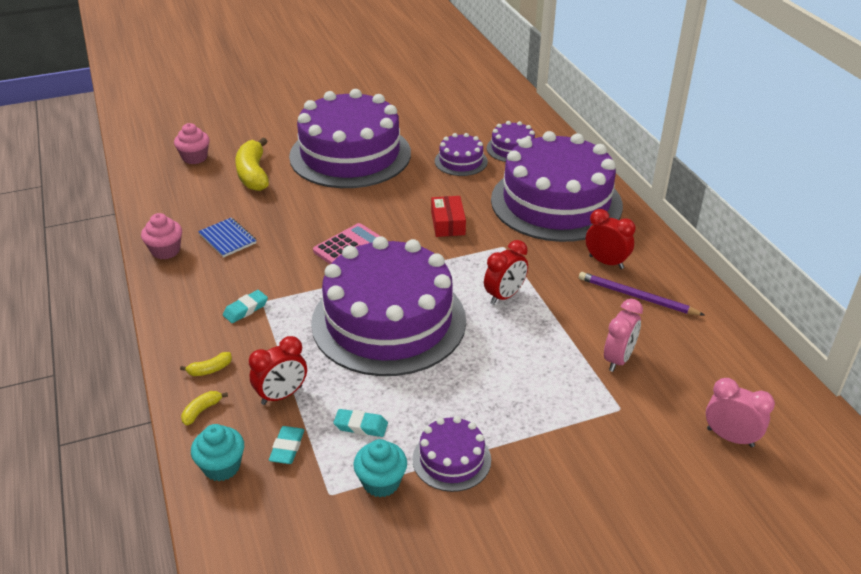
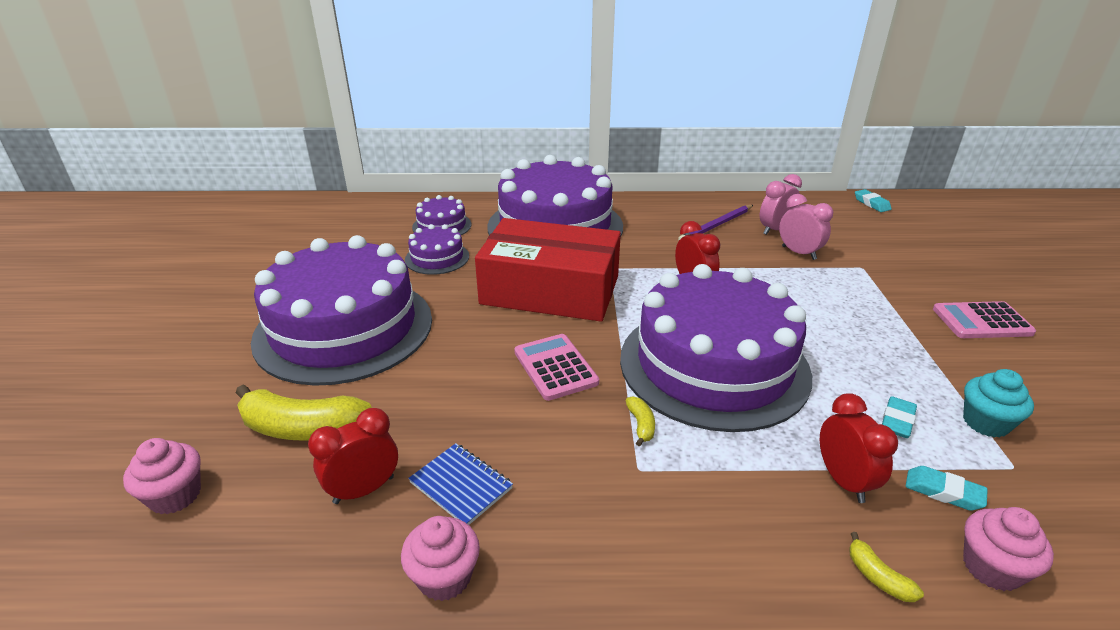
camera: 70 degrees left, 5 degrees down
yellow banana [180,352,232,376] -> yellow banana moved to [626,396,655,447]
turquoise cupcake [191,424,244,481] -> pink cupcake [963,507,1054,591]
blue notebook [198,218,256,258] -> blue notebook turned 60 degrees clockwise [408,443,513,525]
turquoise eraser [223,290,268,323] -> turquoise eraser moved to [855,189,892,212]
purple cake [413,416,491,492] -> none
red box [431,196,466,237] -> red box [475,218,621,322], size x2.43
red clock [586,209,635,269] -> red clock moved to [308,408,398,504]
pink clock [706,378,775,447] -> pink clock moved to [760,174,802,235]
none -> pink calculator [933,301,1036,338]

